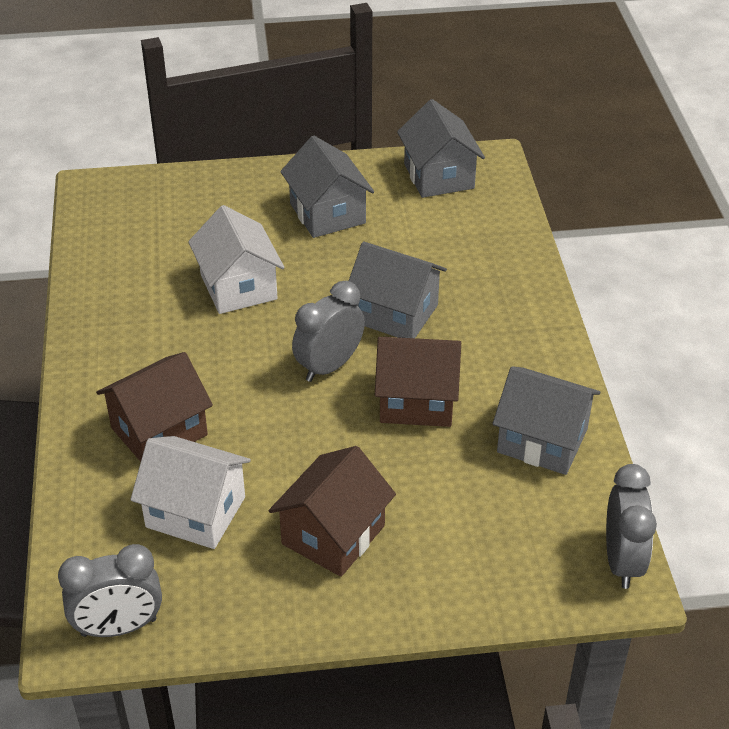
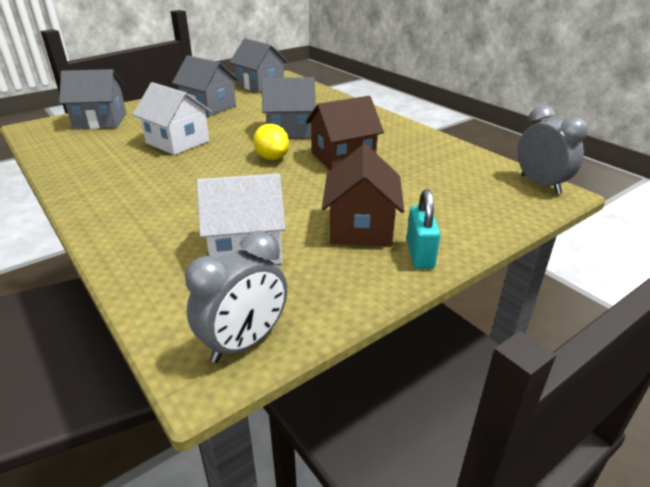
camera: 30 degrees left, 10 degrees down
brown house [96,352,213,462] -> none
grey clock [292,281,365,382] -> yellow lemon [253,124,289,160]
grey house [493,366,600,475] -> grey house moved to [59,69,127,129]
none -> turquoise padlock [407,189,440,269]

